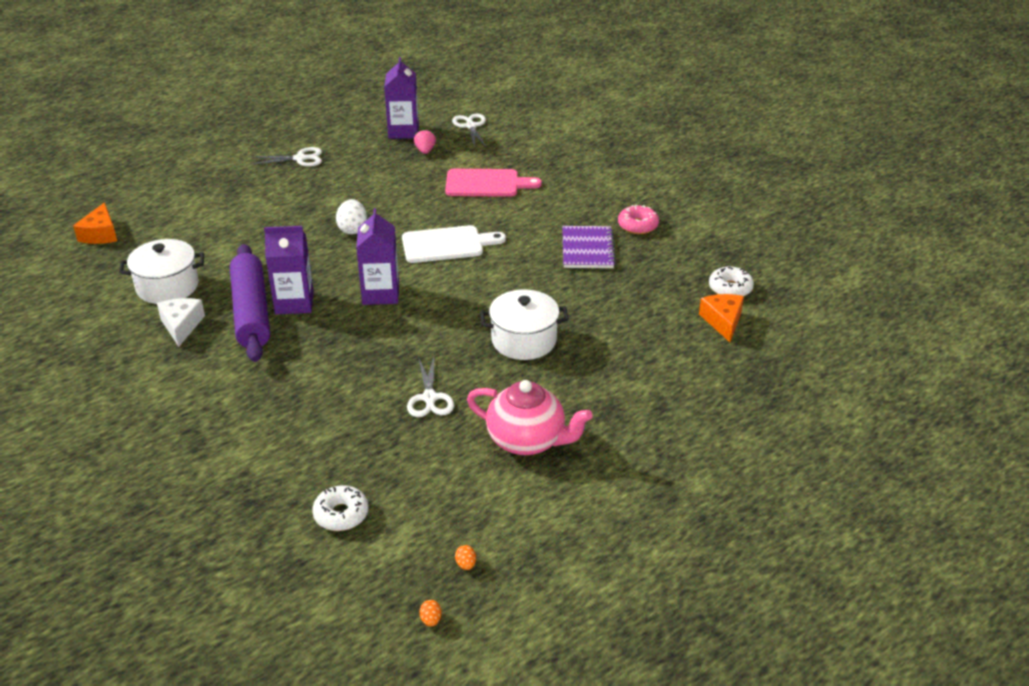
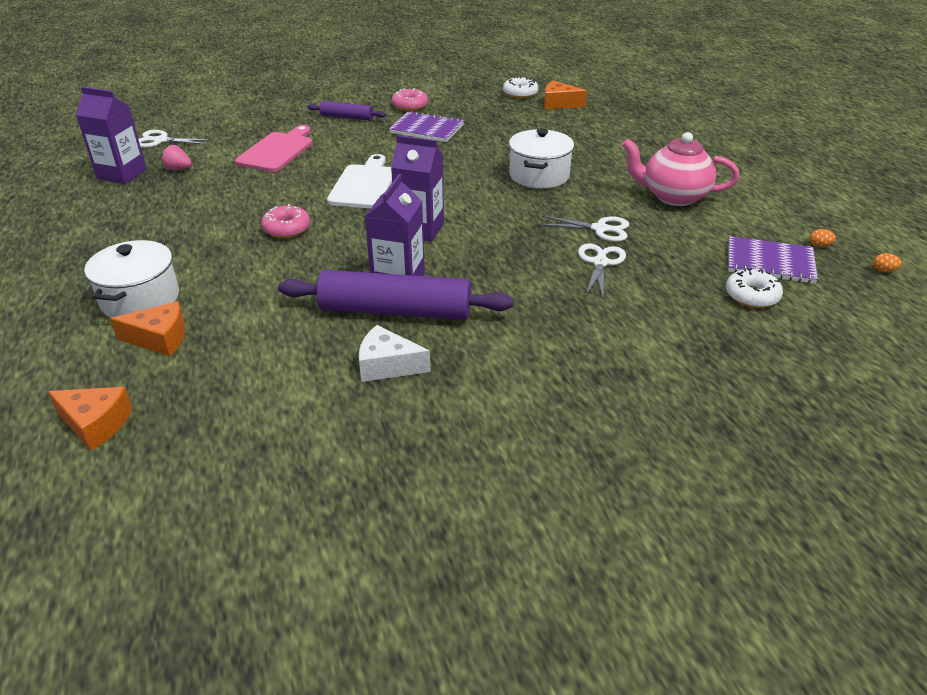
camera: 70 degrees left, 0 degrees up
white pot [119,239,204,304] -> white pot moved to [84,240,179,318]
white scissors [252,147,322,167] -> white scissors moved to [578,243,626,298]
white egg [336,199,367,235] -> pink donut [261,204,310,238]
pink teapot [467,380,593,455] -> pink teapot turned 120 degrees counterclockwise [622,132,740,206]
none -> orange cheese [110,301,185,356]
none -> purple rolling pin [307,101,386,120]
none -> purple notebook [728,236,818,284]

